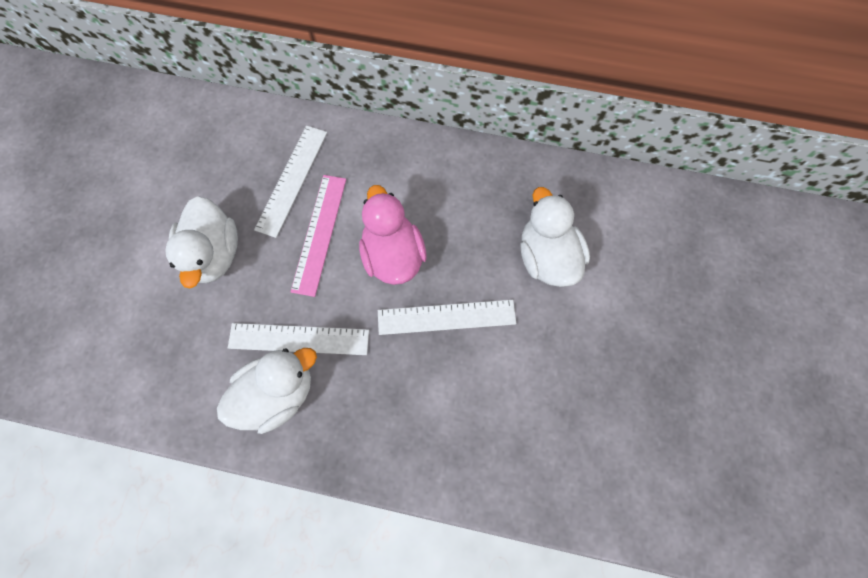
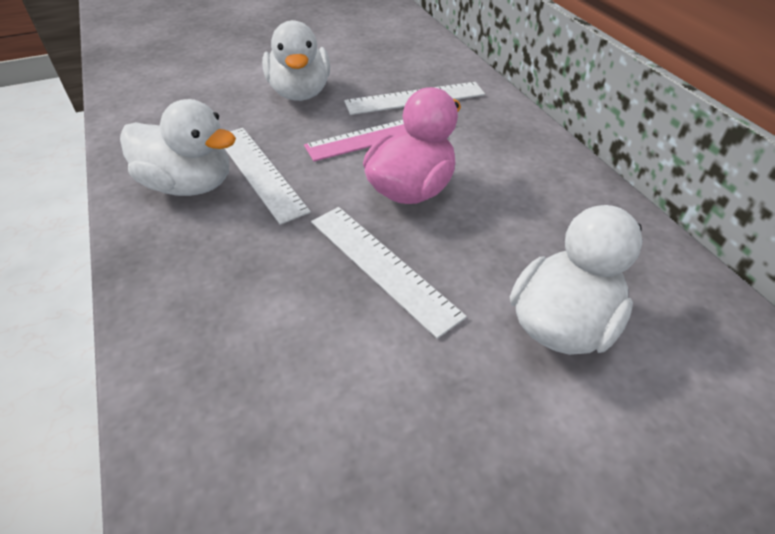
camera: 55 degrees right, 25 degrees down
white duck [165,196,238,288] -> white duck turned 60 degrees counterclockwise [262,20,330,101]

